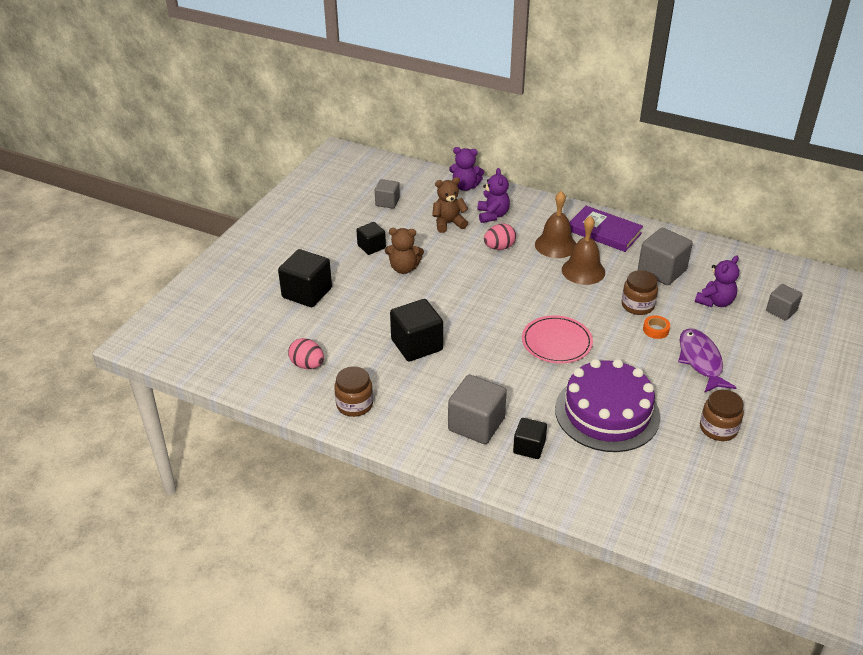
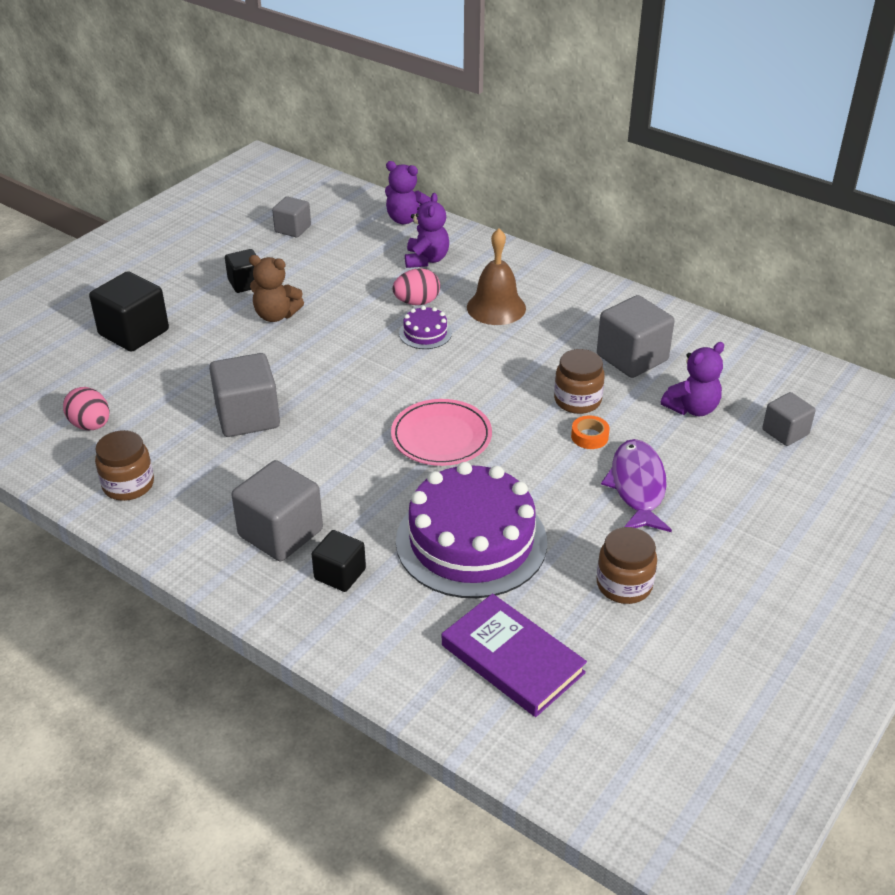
camera: 10 degrees right, 0 degrees up
black cube [390,299,443,361] -> grey cube [209,353,280,437]
brown teddy bear [432,177,468,233] -> none
brown bell [562,216,605,285] -> none
purple book [569,206,643,252] -> purple book moved to [442,594,587,717]
none -> purple cake [399,306,452,349]

